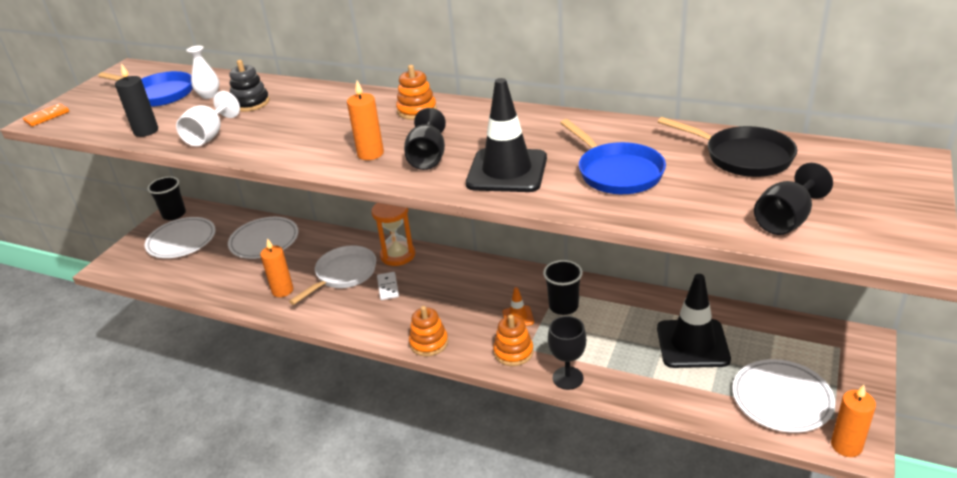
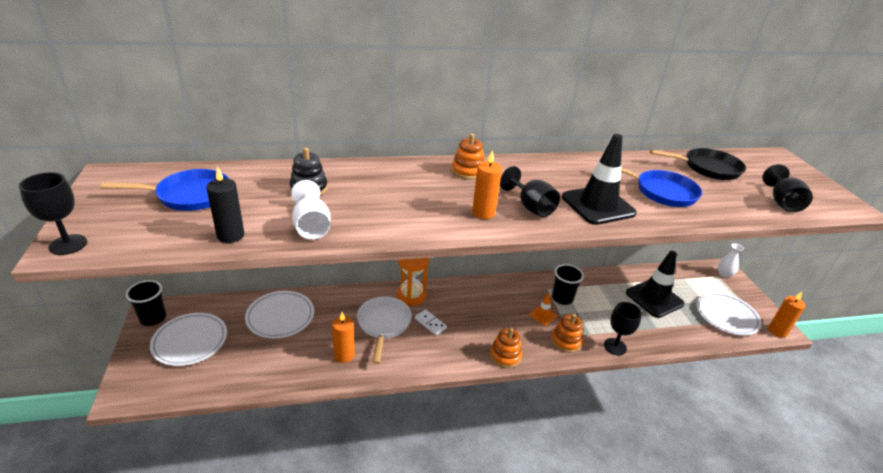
camera: 40 degrees left, 0 degrees up
orange domino [23,103,69,127] -> black goblet [19,172,87,255]
white vase [186,45,219,99] -> white vase moved to [718,243,744,278]

